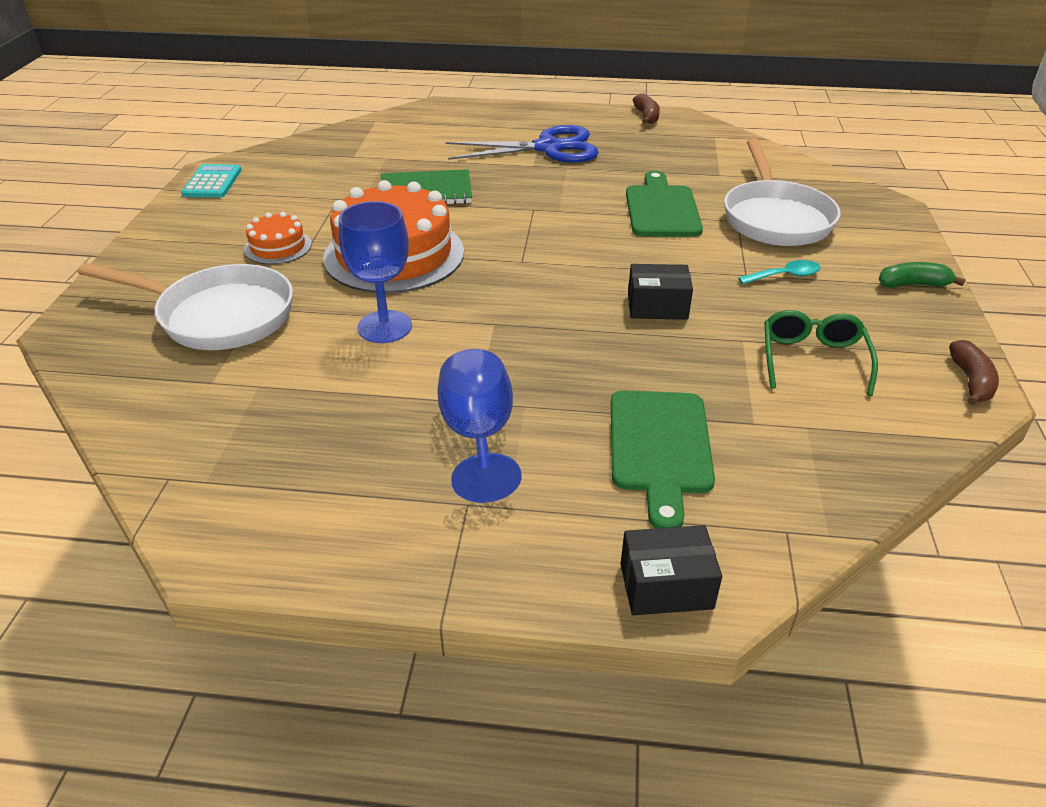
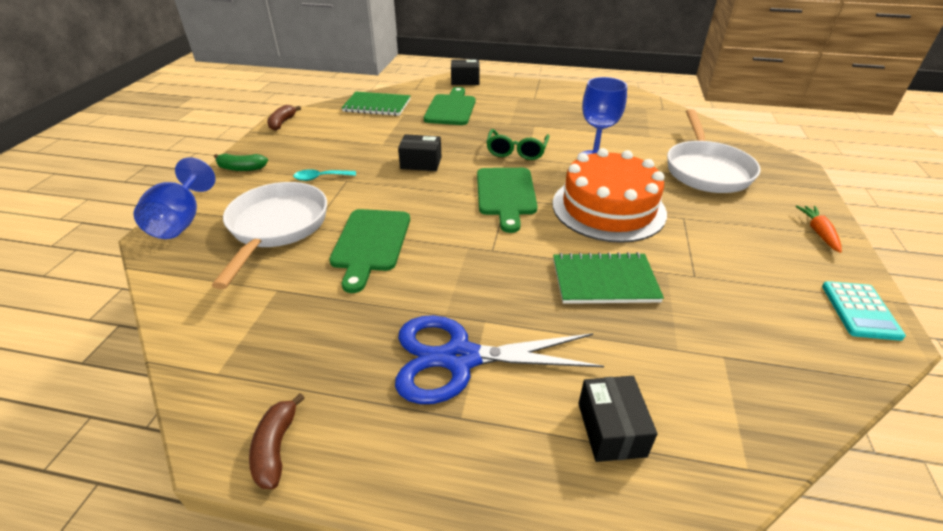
camera: 175 degrees left, 0 degrees up
white pan [78,263,293,350] -> white pan turned 105 degrees counterclockwise [667,109,761,193]
orange cake [244,212,312,265] -> none
blue goblet [437,349,522,503] -> blue goblet moved to [133,157,216,239]
green glasses [764,310,878,396] -> green glasses moved to [486,129,550,160]
none -> green notebook [341,92,411,116]
none -> green cutting board [477,168,538,233]
none -> black box [578,376,658,462]
none -> orange carrot [795,205,842,253]

